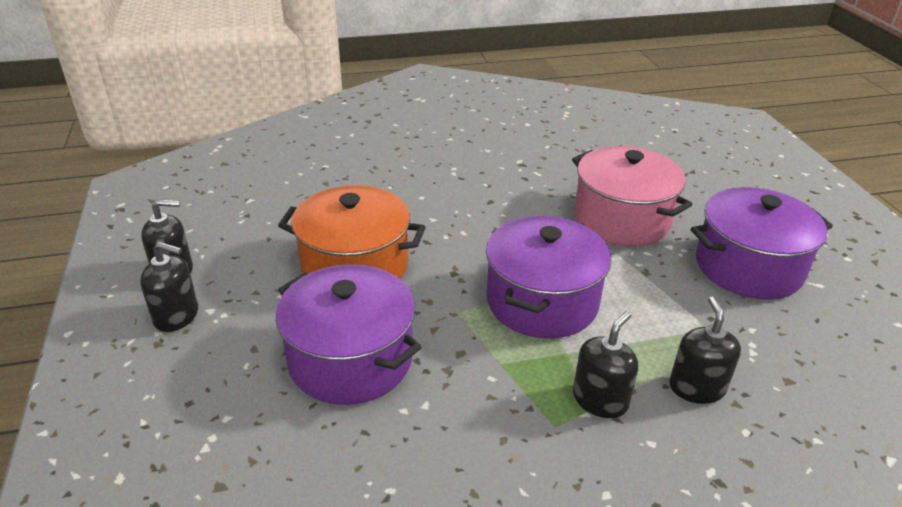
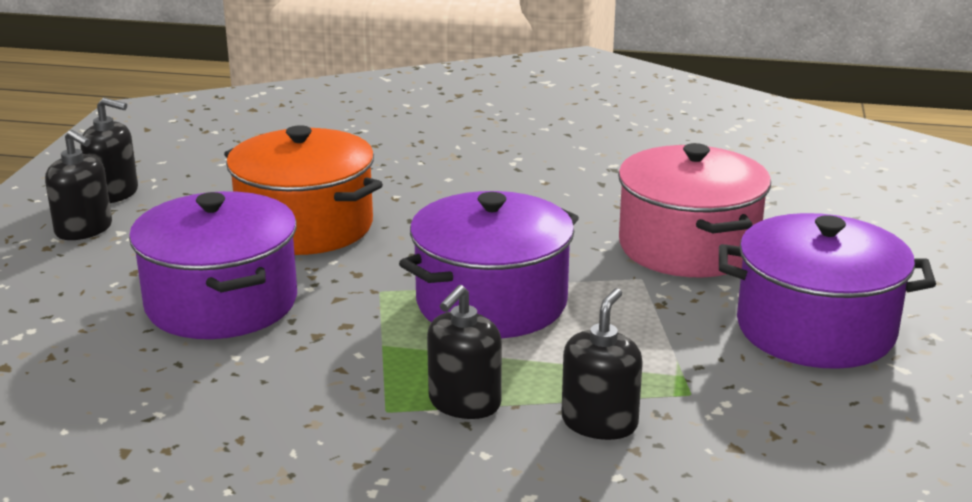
camera: 25 degrees right, 10 degrees down
black soap dispenser [573,311,638,418] -> black soap dispenser turned 150 degrees clockwise [427,285,502,419]

